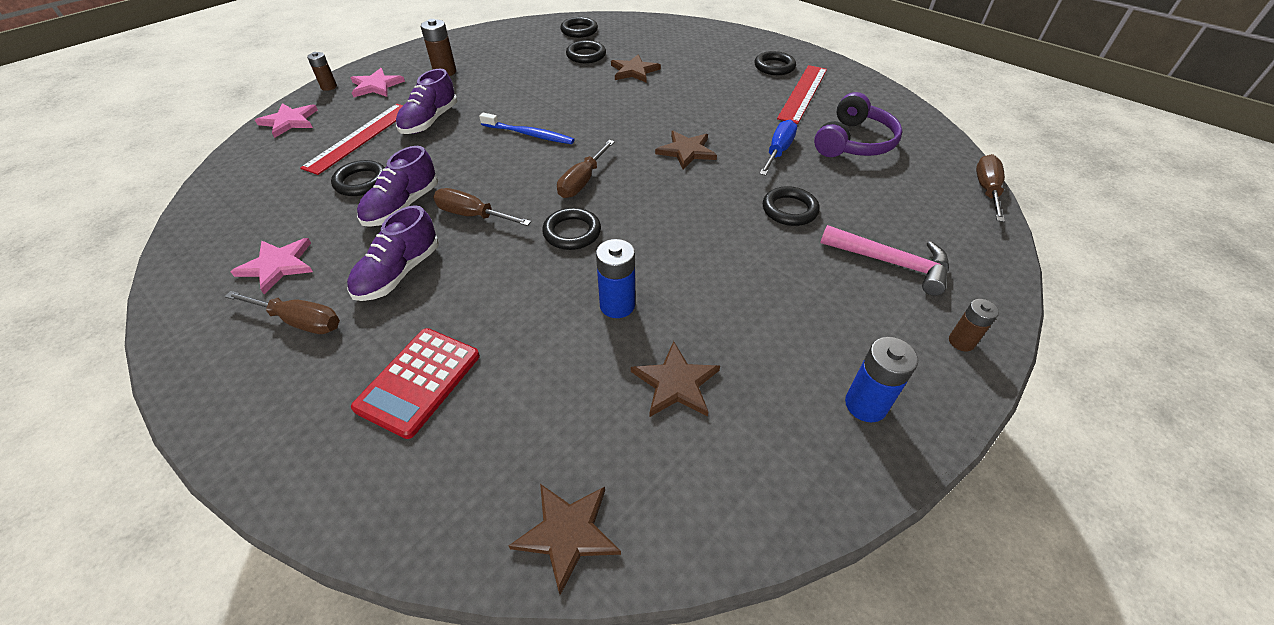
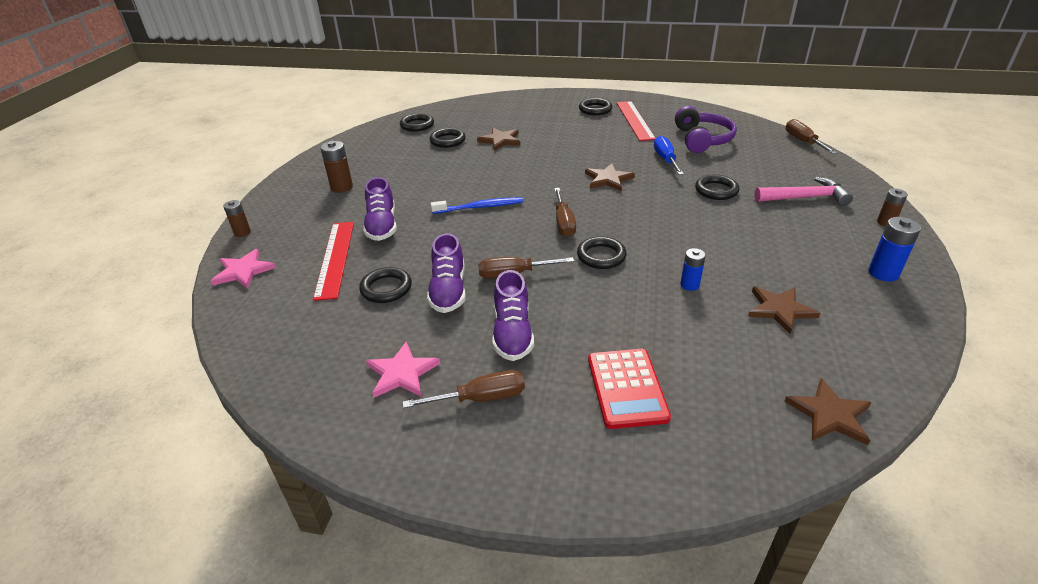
camera: 30 degrees left, 10 degrees down
pink star [351,68,405,97] -> none
blue battery [596,239,635,318] -> blue battery [680,248,706,291], size x0.66

